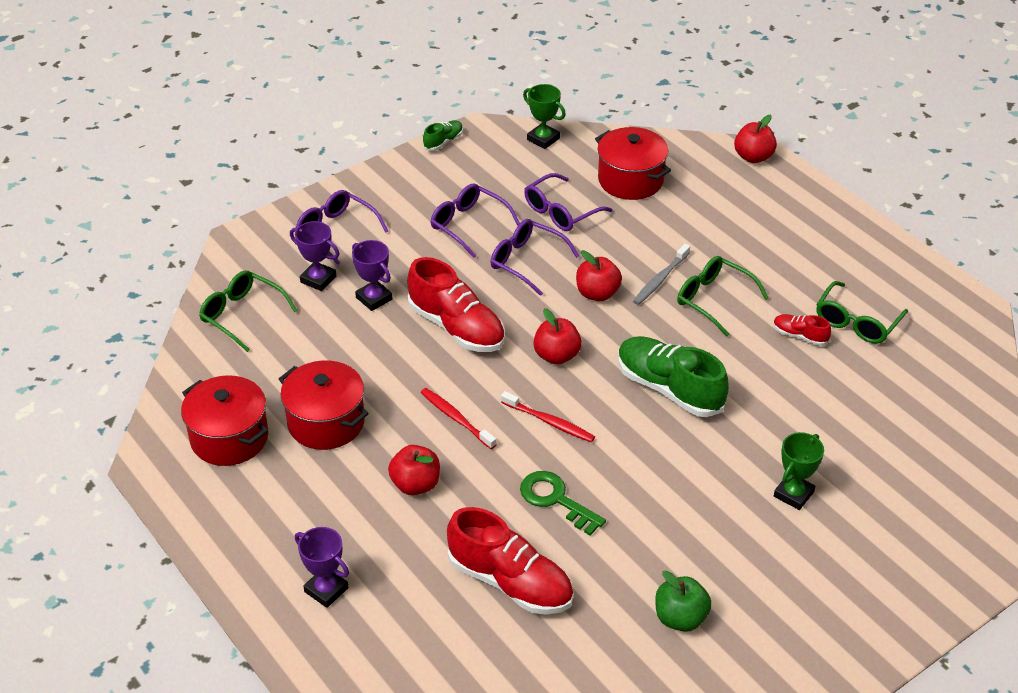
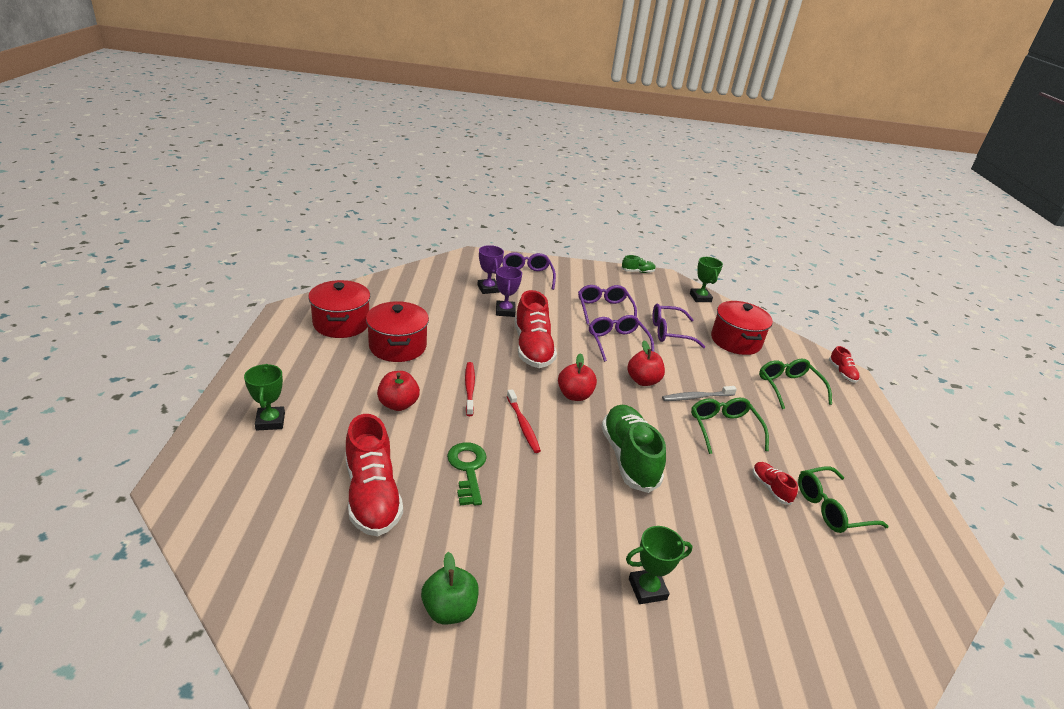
camera: 35 degrees right, 10 degrees down
green glasses [199,270,298,352] -> green glasses moved to [759,359,832,409]
purple trophy [295,527,349,608] -> green trophy [244,364,285,431]
red apple [734,115,777,163] -> red shoe [829,346,860,383]

